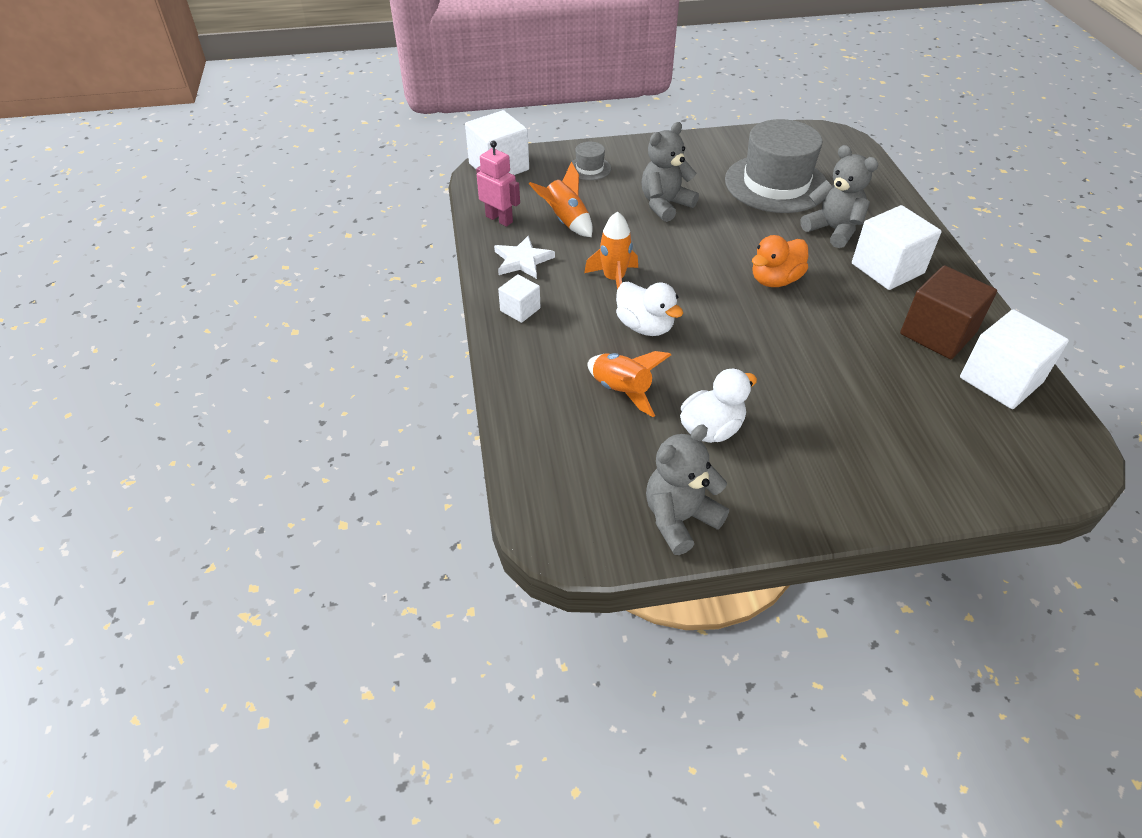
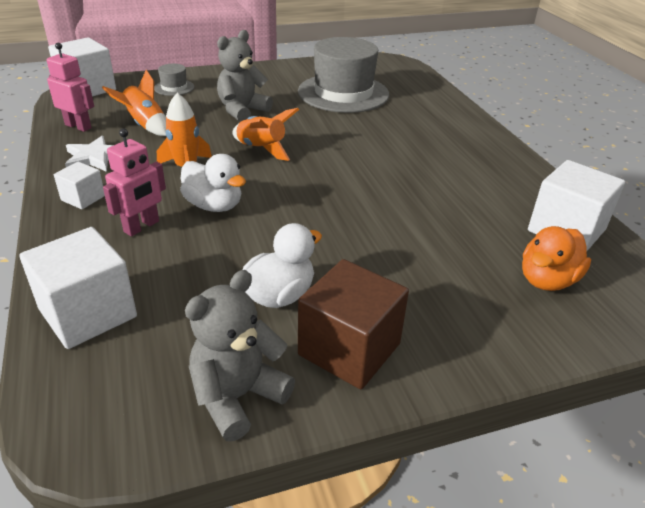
camera: 10 degrees left, 10 degrees down
orange rocket [588,351,671,417] -> orange rocket moved to [232,108,299,161]
orange duck [752,235,808,287] -> orange duck moved to [522,226,591,291]
grey teddy bear [800,145,878,248] -> none
white cube [852,205,942,290] -> white cube moved to [19,227,137,349]
brown cube [900,265,997,359] -> brown cube moved to [298,259,409,389]
none -> pink robot [103,128,166,236]

